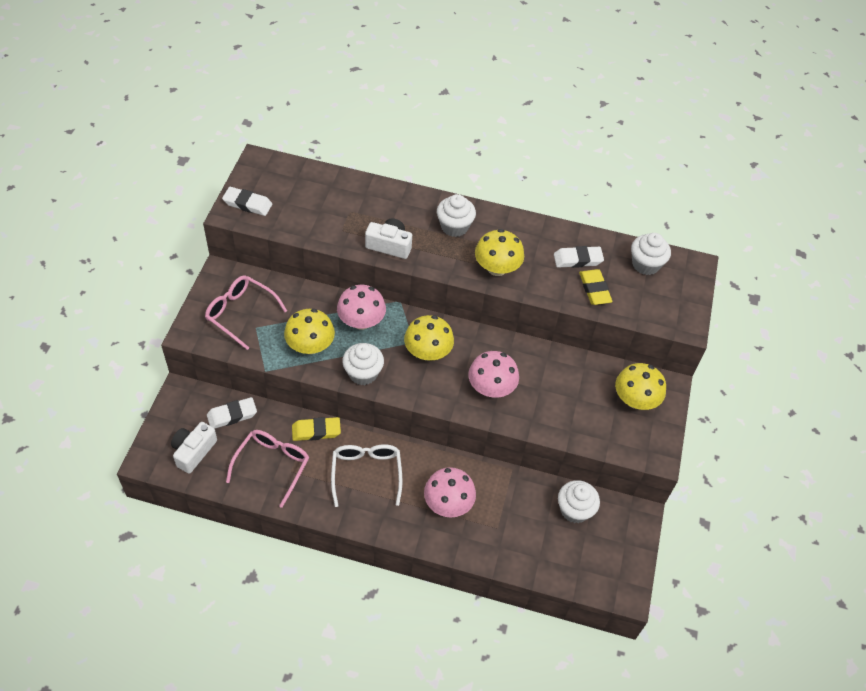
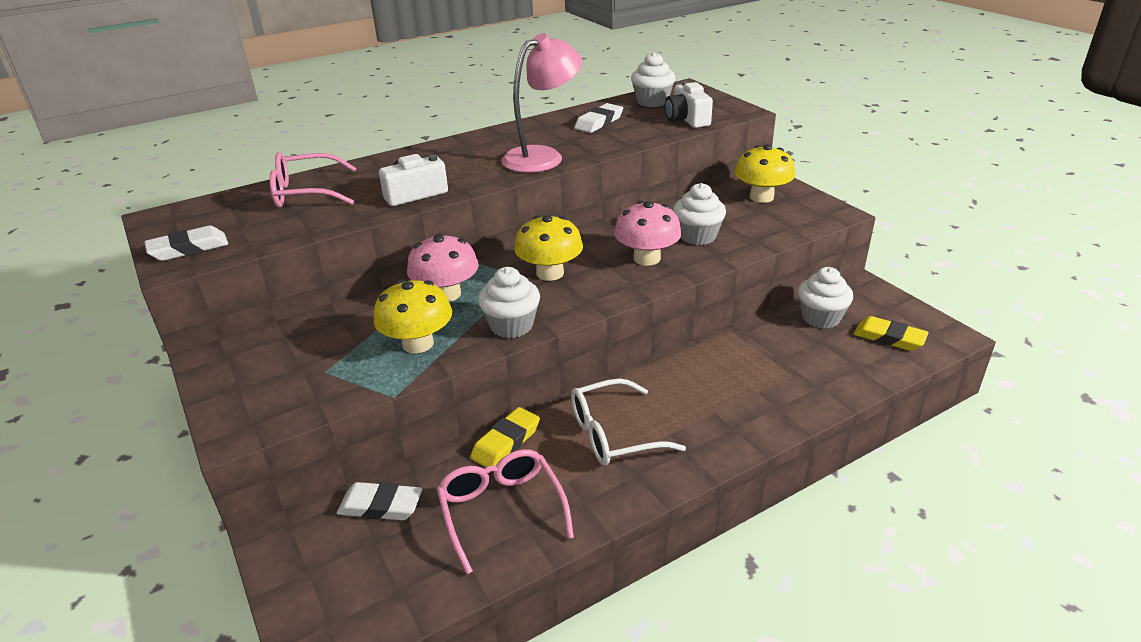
camera: 40 degrees left, 20 degrees down
white camera [171,422,217,474] -> white camera moved to [665,81,713,128]
pink glasses [205,275,287,350] -> pink glasses moved to [270,152,356,208]
white eraser [207,397,257,429] -> white eraser turned 75 degrees clockwise [337,482,423,520]
white glasses [331,444,403,507] -> white glasses turned 60 degrees counterclockwise [571,378,686,465]
pink mushroom [424,467,476,518] -> none
white cupcake [437,194,476,237] -> white cupcake moved to [673,183,726,245]
yellow mushroom [475,229,524,276] -> pink lamp [501,33,582,173]
yellow eraser [579,269,613,305] -> yellow eraser moved to [854,316,929,351]

